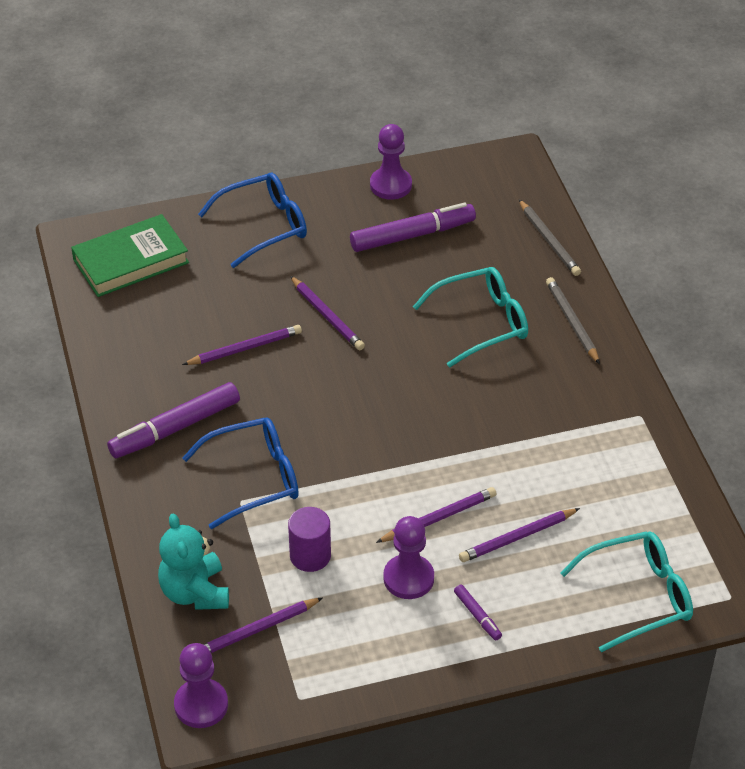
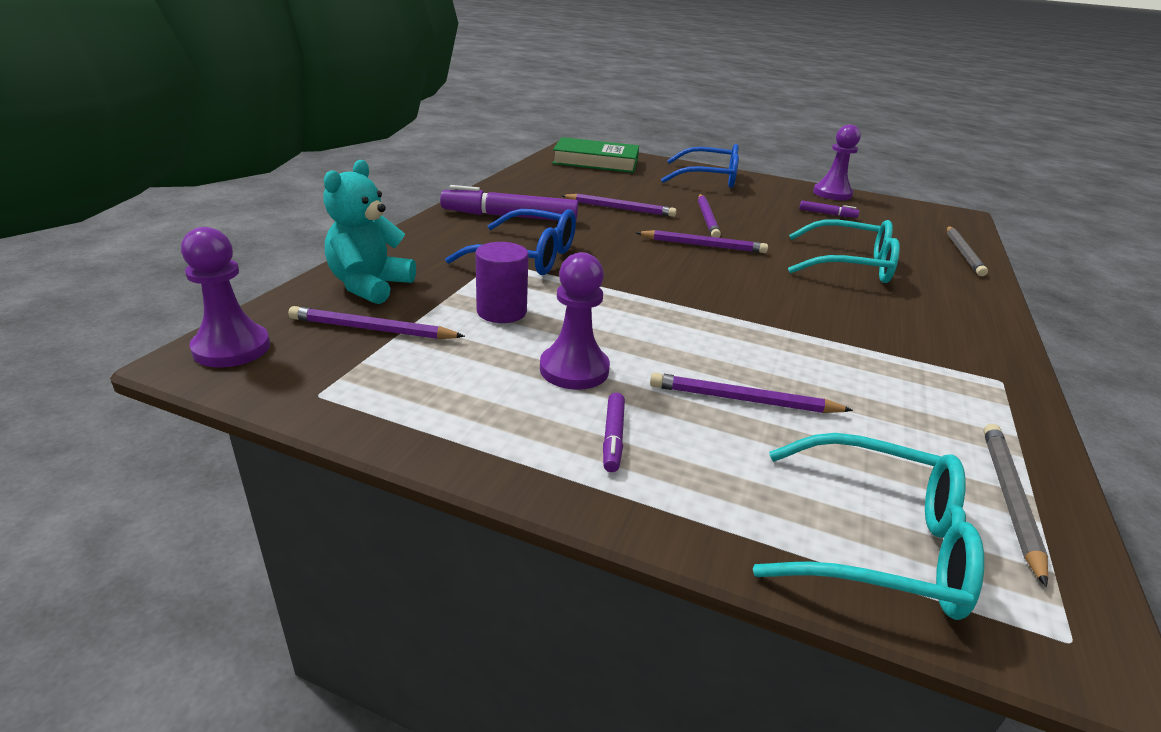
camera: 35 degrees right, 15 degrees down
purple marker [350,203,476,252] -> purple marker [799,201,859,218], size x0.46
purple pencil [376,487,497,543] -> purple pencil moved to [636,230,768,253]
grey pencil [546,277,600,364] -> grey pencil moved to [983,424,1048,587]

